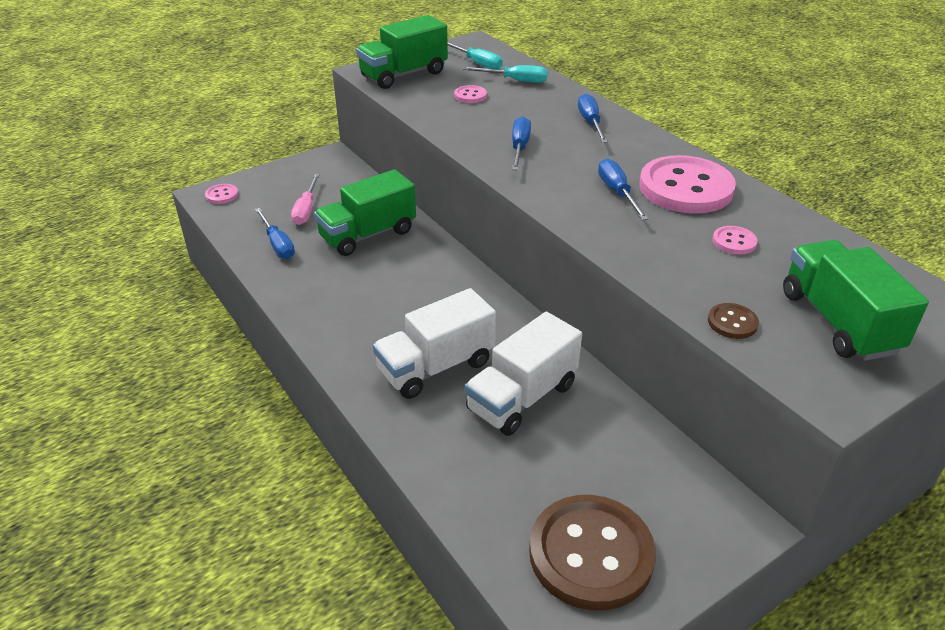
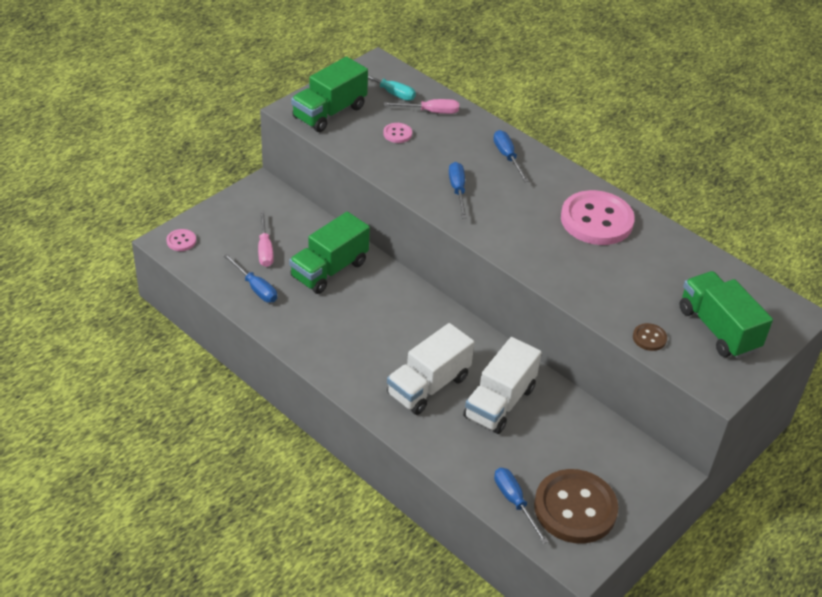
camera: 15 degrees left, 5 degrees up
turquoise screwdriver [463,65,548,83] -> pink screwdriver [383,99,459,114]
blue screwdriver [598,158,649,220] -> blue screwdriver moved to [494,468,548,544]
pink button [712,226,758,255] -> none

